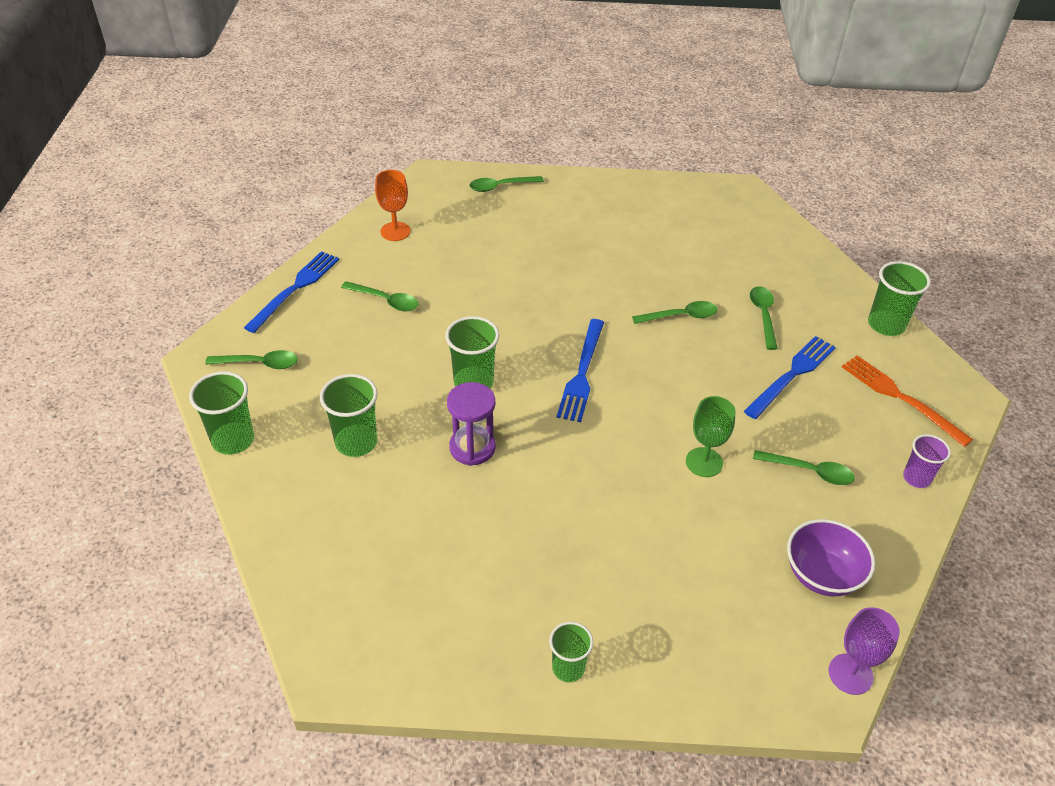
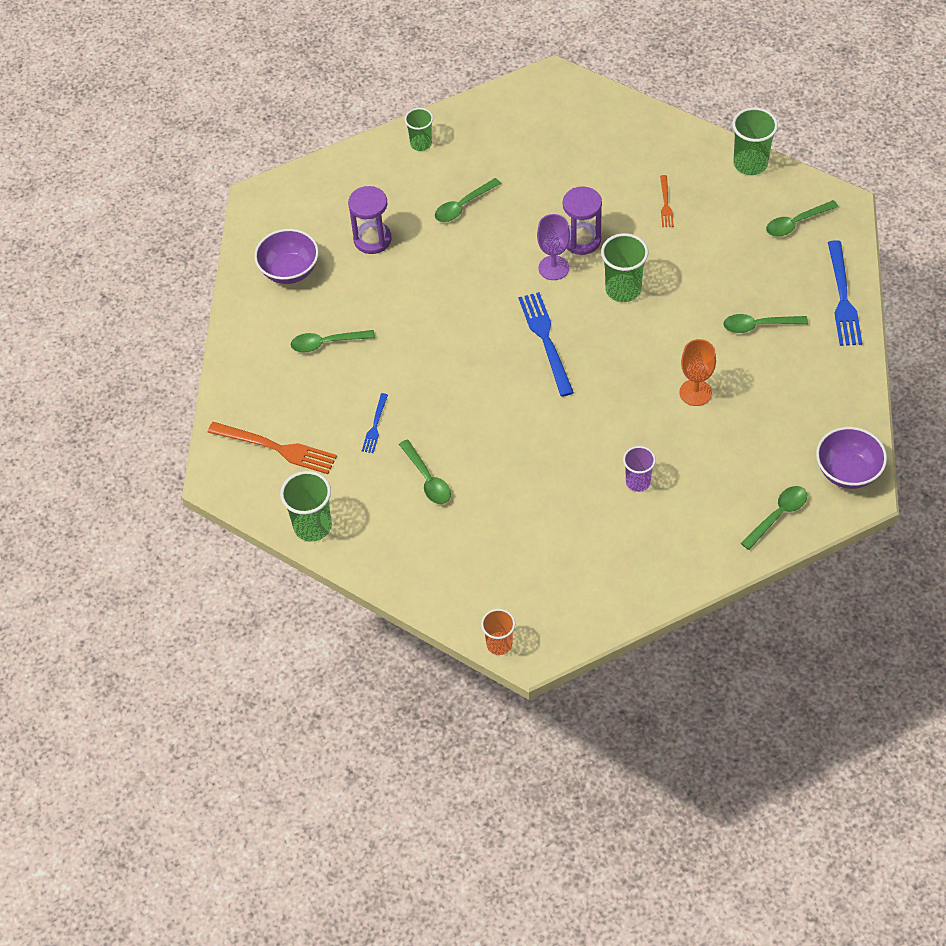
camera: 155 degrees right, 10 degrees up
green cup [320,374,378,457] -> orange fork [660,175,674,227]
orange goblet [375,170,410,241] -> orange goblet moved to [679,339,716,406]
green spoon [632,301,718,324] -> green spoon moved to [435,178,501,222]
green goblet [686,396,736,477] -> none
blue fork [744,336,836,419] -> blue fork [362,393,388,453], size x0.53
purple goblet [829,607,900,695] -> purple goblet moved to [537,214,570,280]
purple cup [903,434,951,488] -> purple cup moved to [623,446,656,492]
none -> purple hourglass [348,186,392,254]
none -> orange cup [481,609,515,655]
none -> purple bowl [816,427,887,489]

